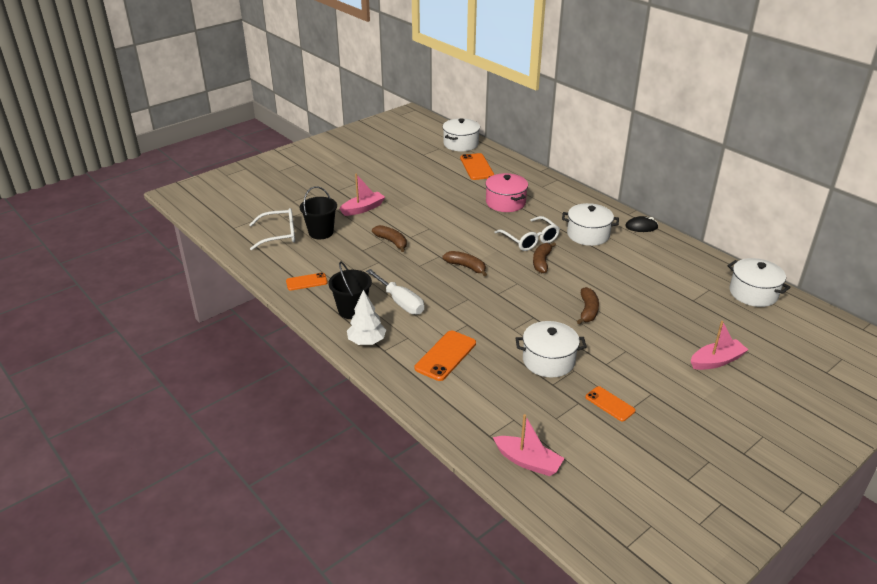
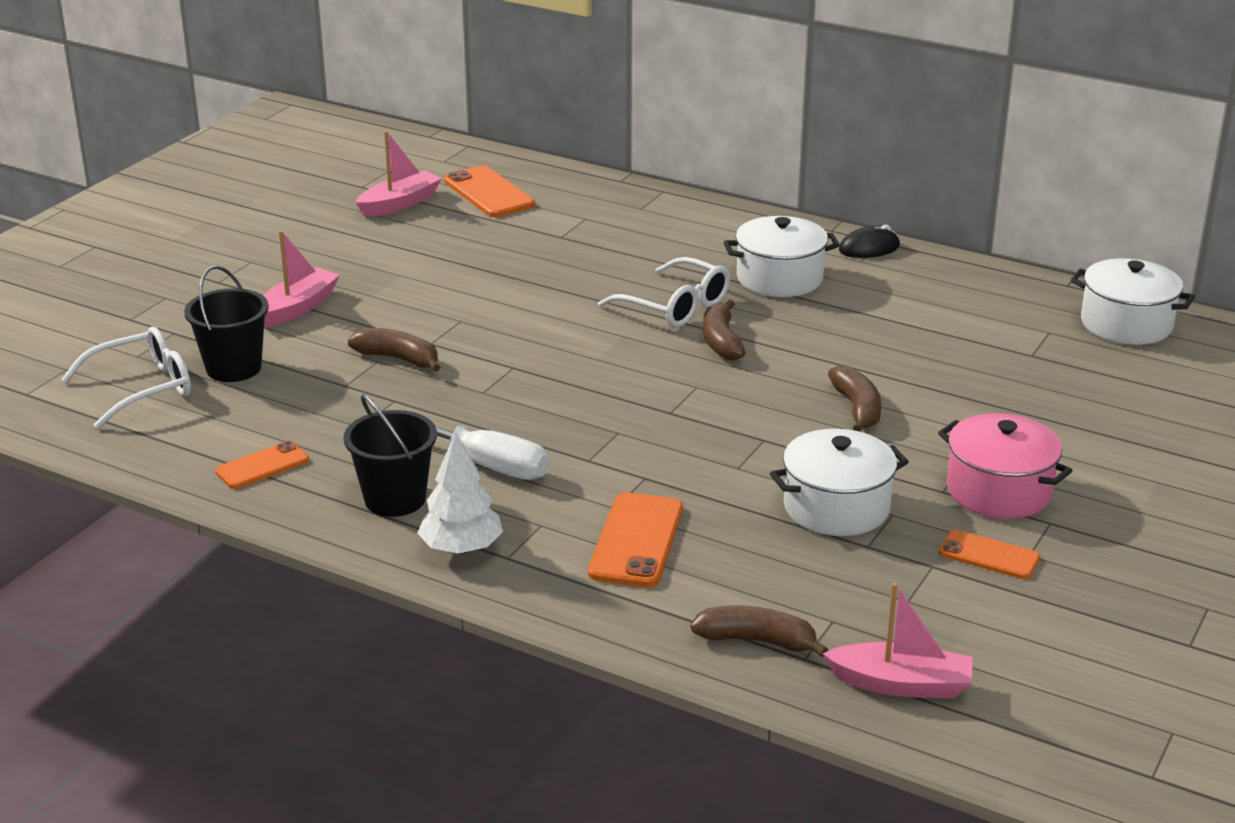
camera: 20 degrees left, 5 degrees down
white pot [443,118,480,151] -> none
brown banana [443,251,487,276] -> brown banana moved to [691,605,828,657]
pink pot [485,173,528,212] -> pink pot moved to [938,413,1072,519]
pink boat [691,321,748,370] -> pink boat moved to [356,131,442,217]

